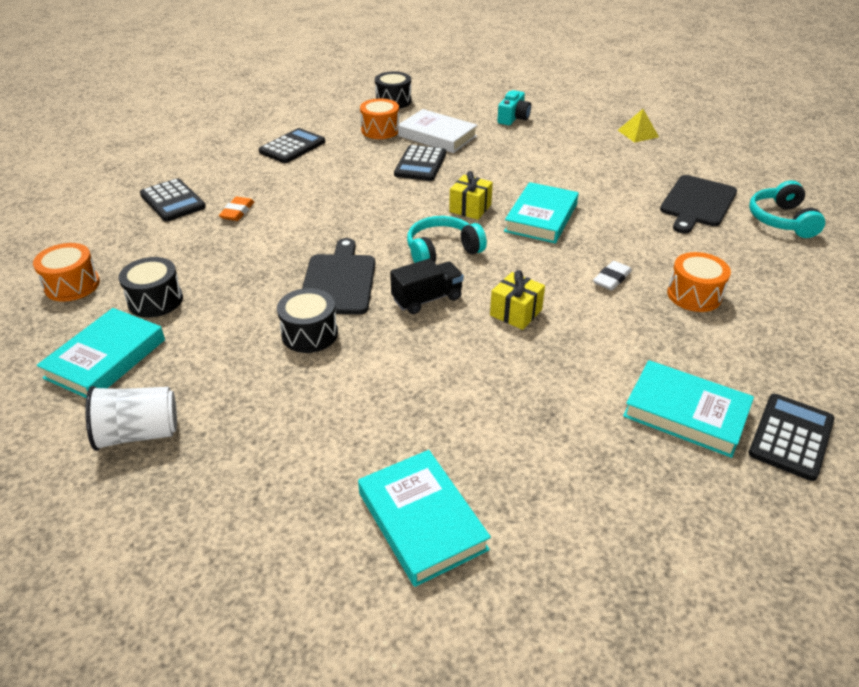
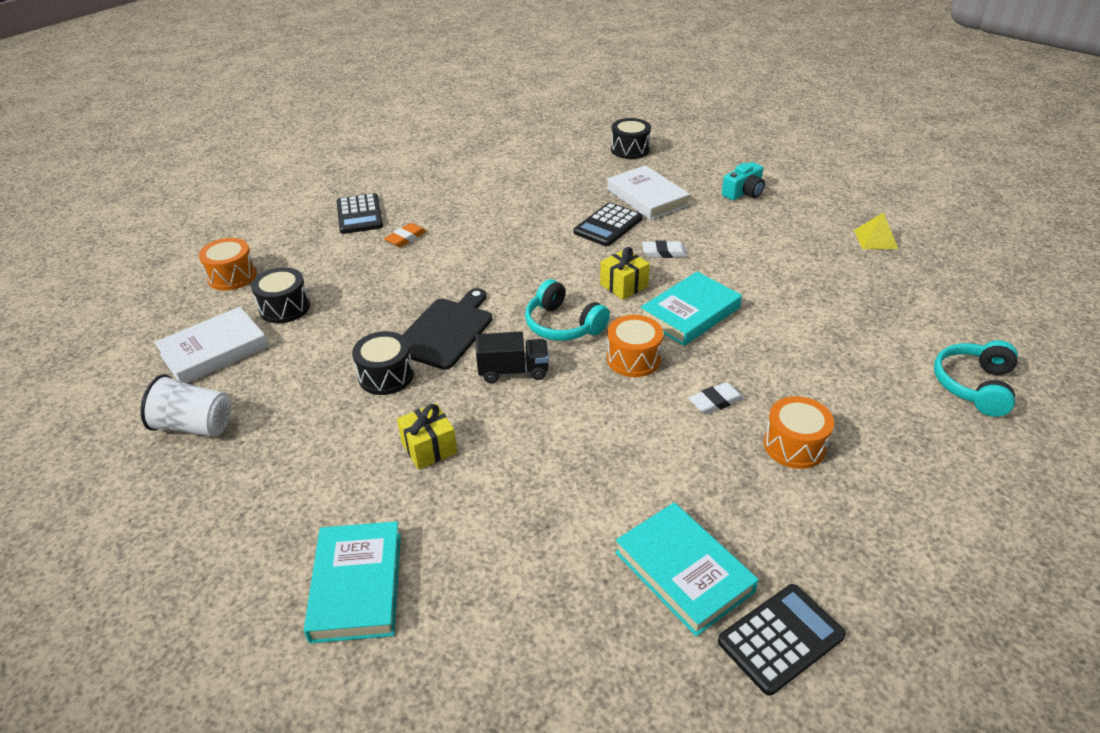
camera: 25 degrees right, 0 degrees up
turquoise book [37,308,165,398] -> white book [154,307,268,383]
black calculator [259,128,325,163] -> none
orange drum [360,99,399,139] -> orange drum moved to [607,315,663,377]
turquoise headphones [407,216,487,263] -> turquoise headphones turned 135 degrees counterclockwise [525,279,610,341]
yellow gift [490,270,545,330] -> yellow gift moved to [397,403,458,470]
black cutting board [660,175,737,234] -> none
none -> white eraser [642,240,687,258]

